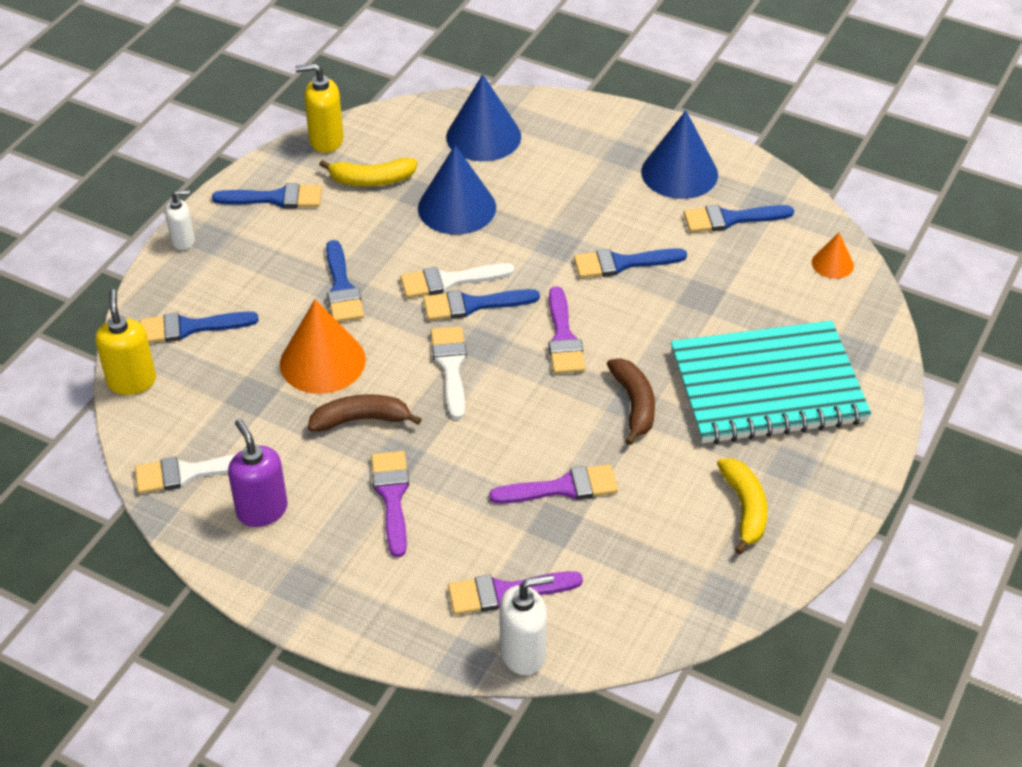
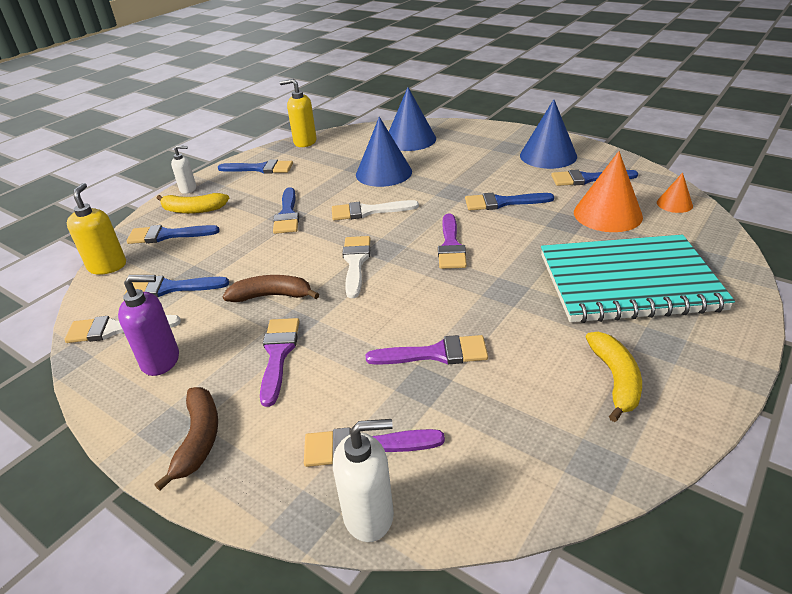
camera: 10 degrees right, 10 degrees down
purple soap dispenser [228,419,287,527] -> purple soap dispenser turned 105 degrees clockwise [118,275,179,376]
orange cone [280,299,366,394] -> orange cone moved to [574,151,643,232]
yellow banana [319,158,417,186] -> yellow banana moved to [157,193,229,214]
blue brush [423,289,540,321] -> blue brush moved to [124,276,229,297]
brown banana [607,358,655,445] -> brown banana moved to [154,387,218,491]

